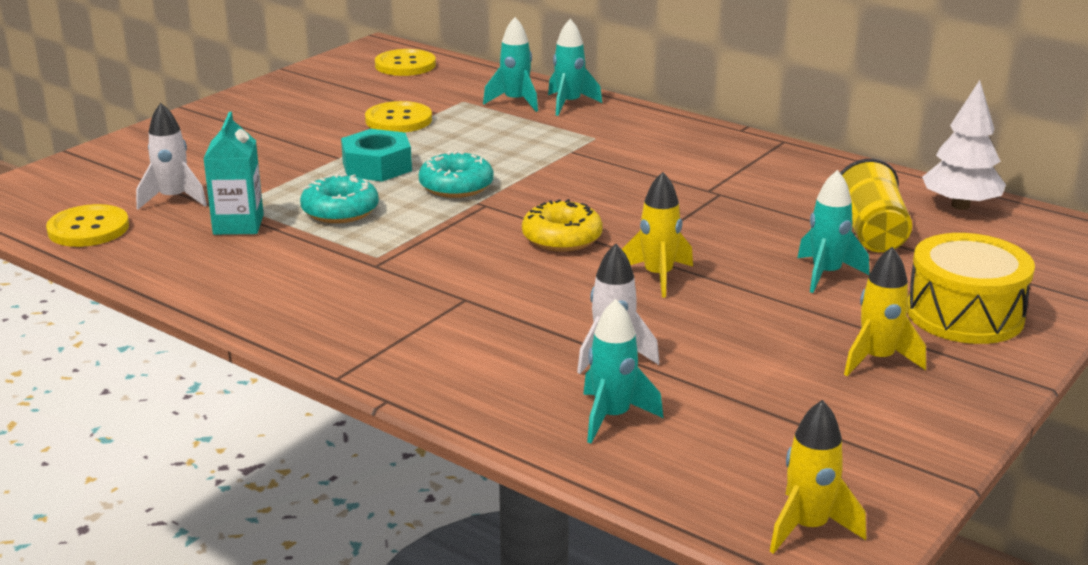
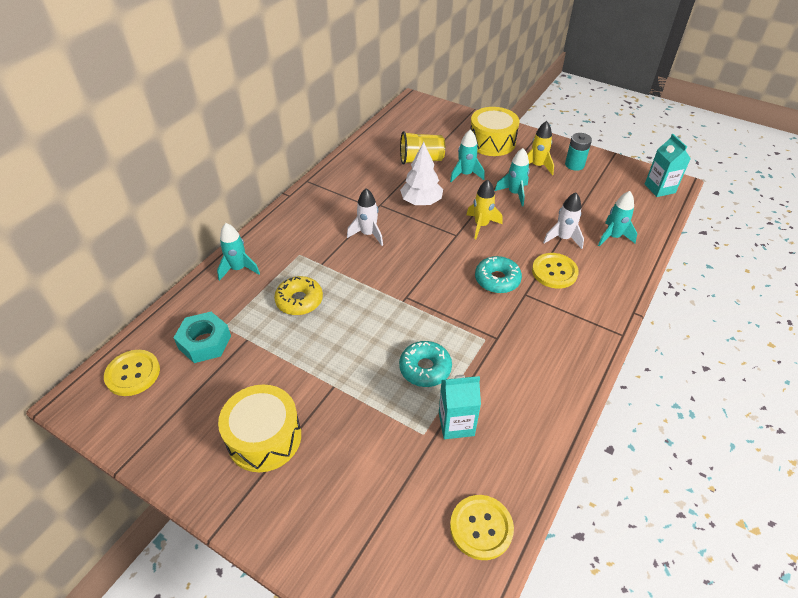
camera: 95 degrees left, 20 degrees up
white rocket [136,103,207,210] -> white rocket moved to [347,188,383,246]
turquoise nut [341,129,412,182] -> turquoise nut moved to [174,312,231,363]
yellow button [365,101,432,132] -> yellow button moved to [532,253,579,289]
turquoise donut [419,151,494,198] -> turquoise donut moved to [475,256,522,293]
turquoise rocket [483,17,538,112] -> turquoise rocket moved to [495,148,530,206]
yellow donut [522,199,603,252] -> yellow donut moved to [274,276,323,315]
yellow rocket [770,400,866,554] -> turquoise carton [645,134,691,197]
white tree [922,80,1006,210] -> white tree moved to [400,142,443,205]
none -> yellow drum [218,385,301,472]
none -> turquoise battery [565,133,592,171]

